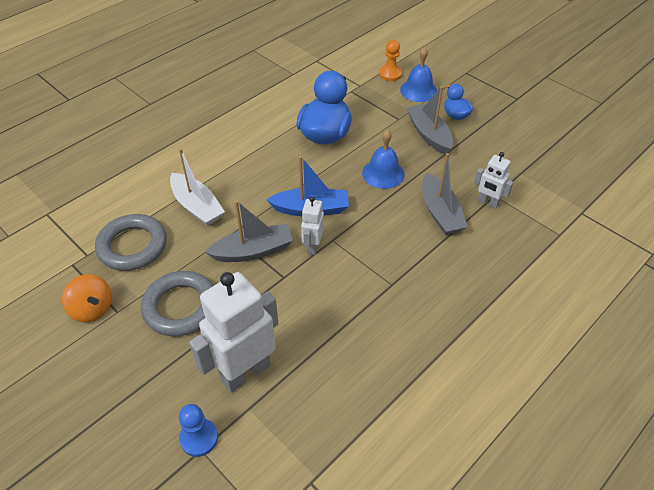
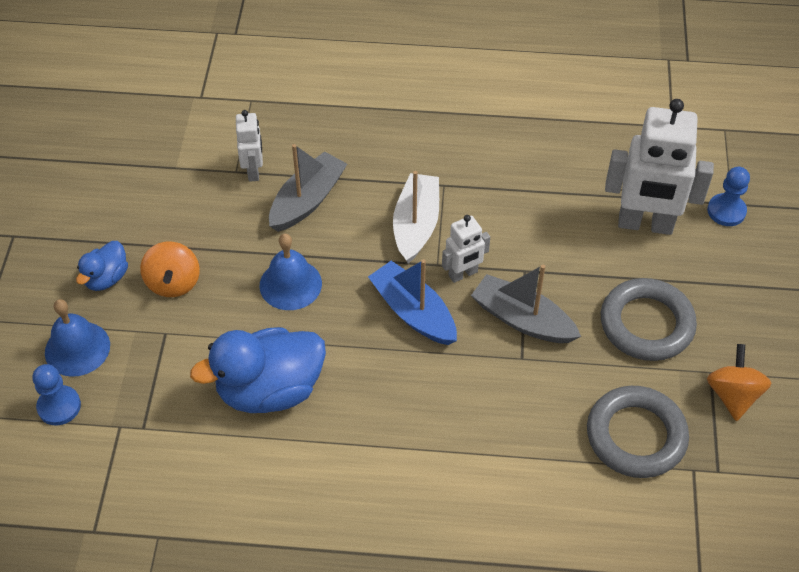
camera: 130 degrees left, 5 degrees up
white boat [170,148,225,226] -> white boat moved to [393,171,439,263]
orange pawn [379,40,402,81] -> blue pawn [33,364,81,425]
grey boat [407,86,453,155] -> orange spinning top [140,242,200,297]

